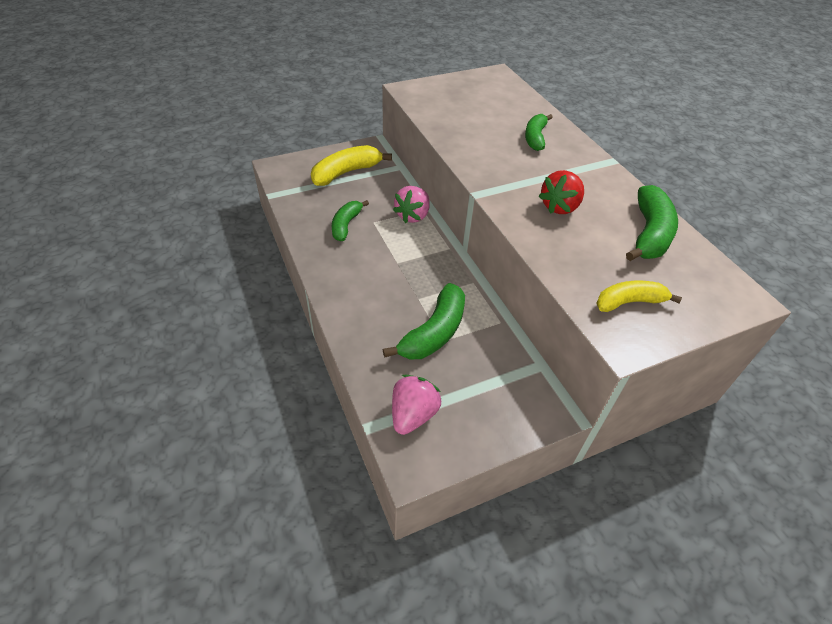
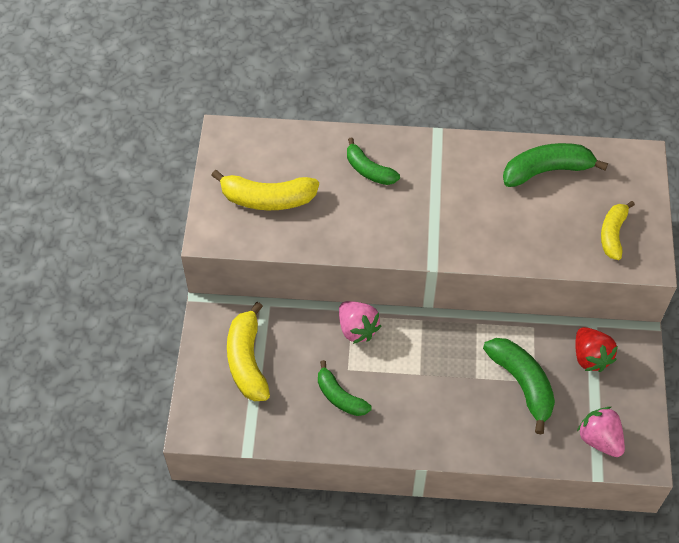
camera: 60 degrees left, 10 degrees up
red strawberry [539,170,584,214] -> red strawberry moved to [575,327,618,372]
green banana [626,185,678,261] -> green banana turned 60 degrees counterclockwise [503,143,608,187]
none -> yellow banana [211,170,319,210]

